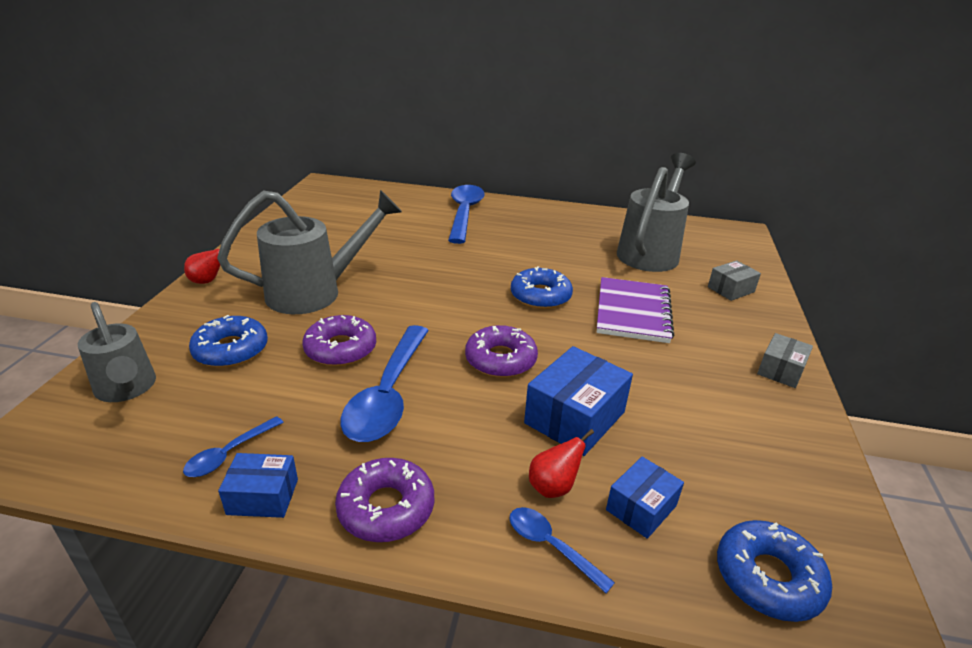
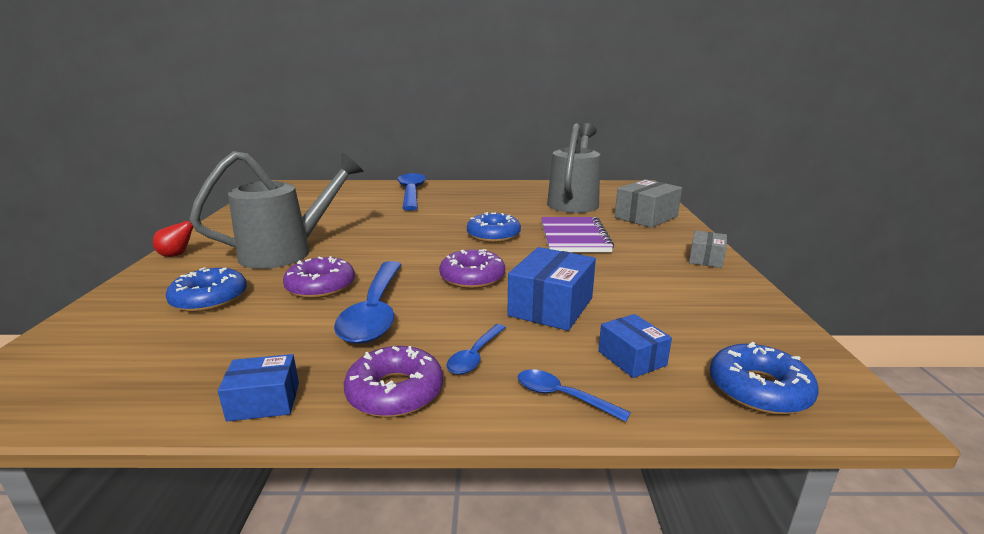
camera: 10 degrees left, 10 degrees down
grey watering can [78,302,156,402] -> none
blue spoon [183,416,284,477] -> blue spoon moved to [446,324,506,375]
red pear [529,429,594,498] -> none
blue box [606,456,684,539] -> blue box turned 60 degrees counterclockwise [598,314,672,378]
grey box [708,260,761,301] -> grey box [615,179,682,228], size x1.68

